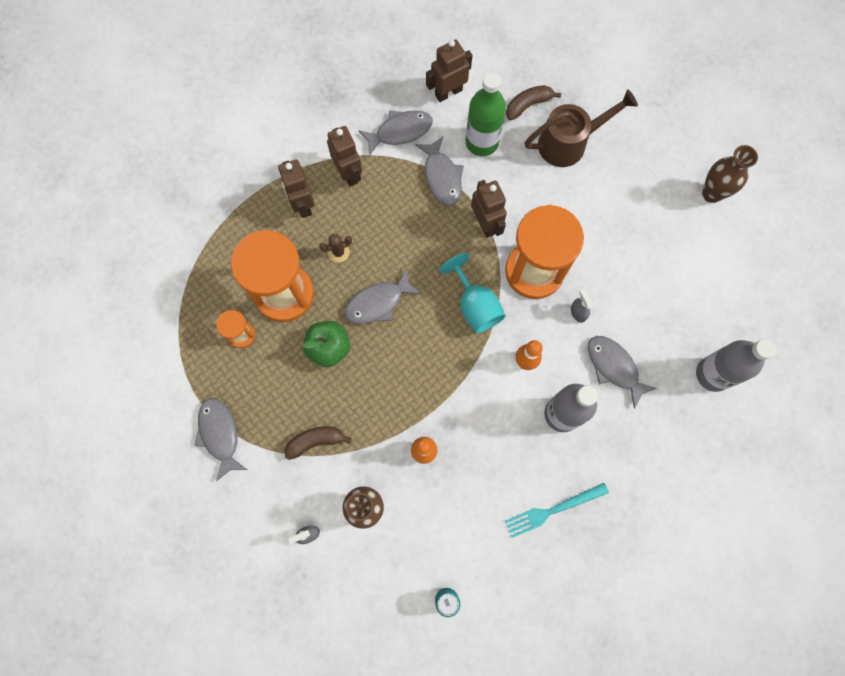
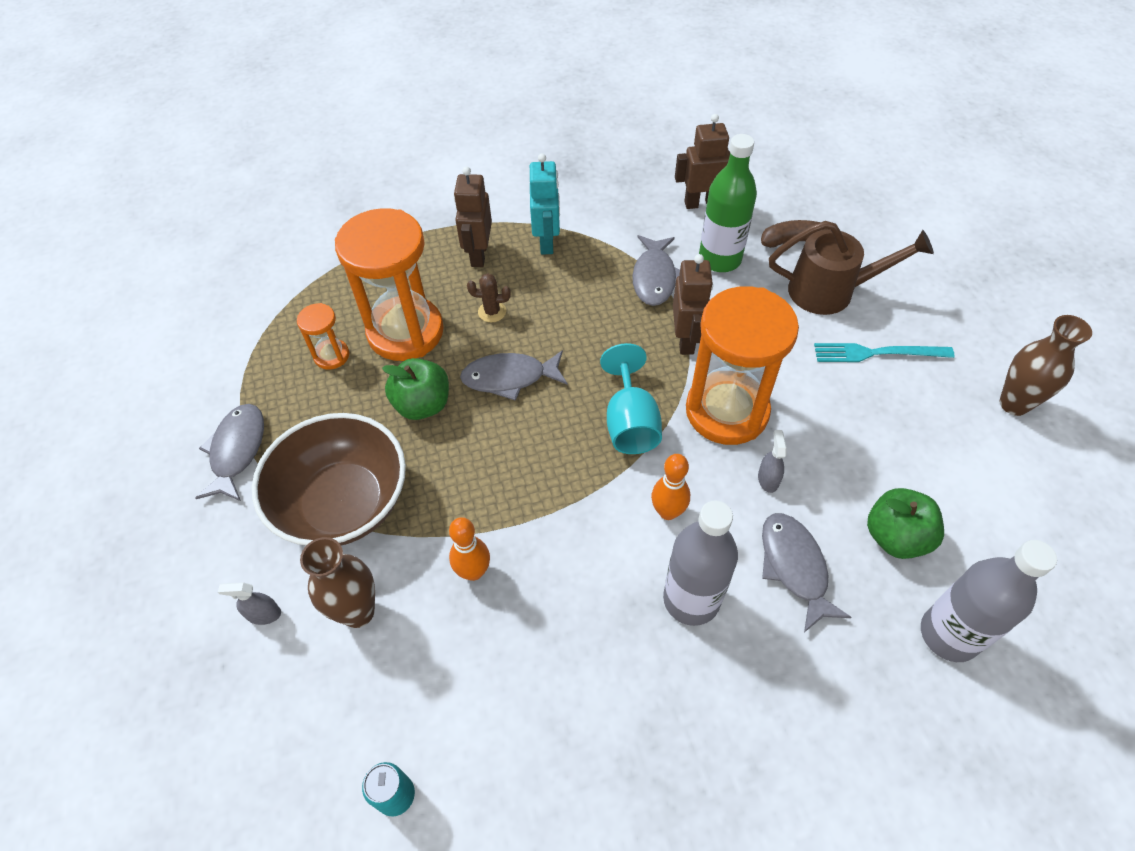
camera: 25 degrees right, 20 degrees down
brown banana [285,426,352,460] -> brown bowl [252,413,406,546]
brown robot [327,126,362,187] -> turquoise robot [530,153,560,255]
grey fish [359,110,433,156] -> none
turquoise fork [505,483,609,538] -> turquoise fork moved to [814,343,955,362]
none -> green apple [867,488,944,559]

